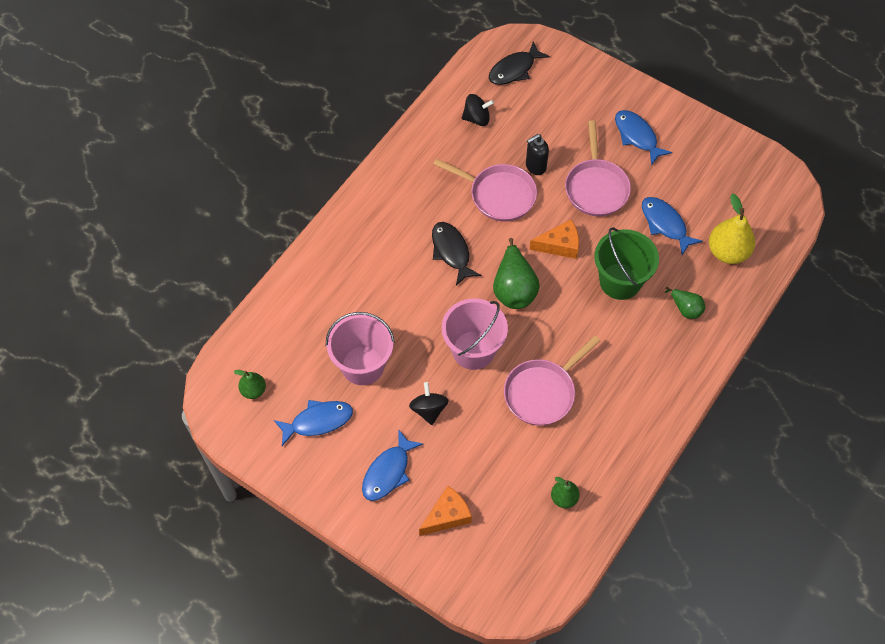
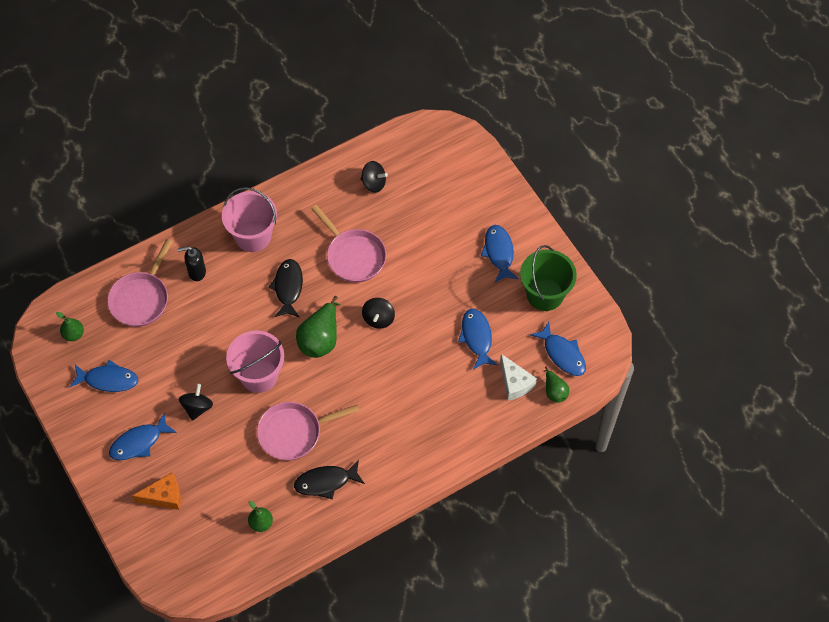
camera: 25 degrees right, 0 degrees up
pink bucket [326,312,395,385] -> pink bucket moved to [222,187,277,252]
black fish [489,41,550,85] -> black fish moved to [294,460,365,499]
black soap dispenser [526,134,549,175] -> black soap dispenser moved to [178,246,206,281]
orange cheese [529,219,579,259] -> black spinning top [362,298,395,329]
pink pan [565,120,631,216] -> pink pan moved to [107,239,173,327]
green bucket [594,227,659,300] -> green bucket moved to [520,245,577,311]
green pear [664,287,705,319] -> green pear moved to [544,366,569,403]
yellow pear [709,194,755,264] -> white cheese [500,354,537,400]
none -> blue fish [530,322,586,376]

